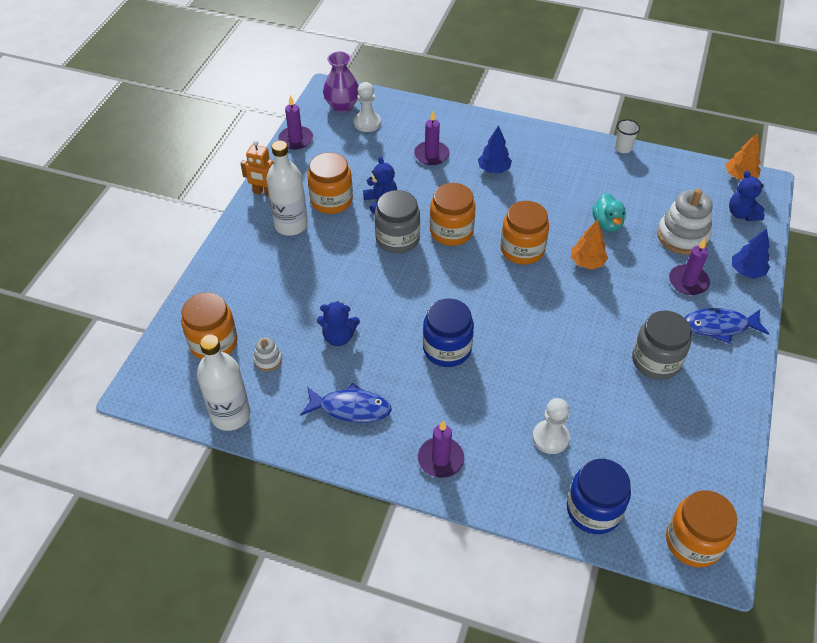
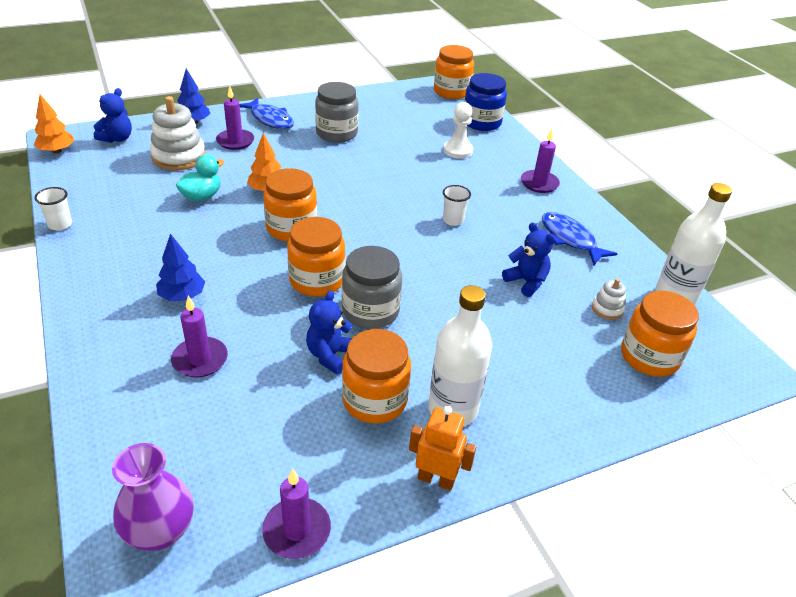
camera: 135 degrees left, 10 degrees down
orange robot [240,141,274,197] -> orange robot turned 45 degrees counterclockwise [409,406,476,491]
white pawn [354,82,381,132] -> none
blue jar [423,298,474,367] -> white cup [443,185,471,226]

